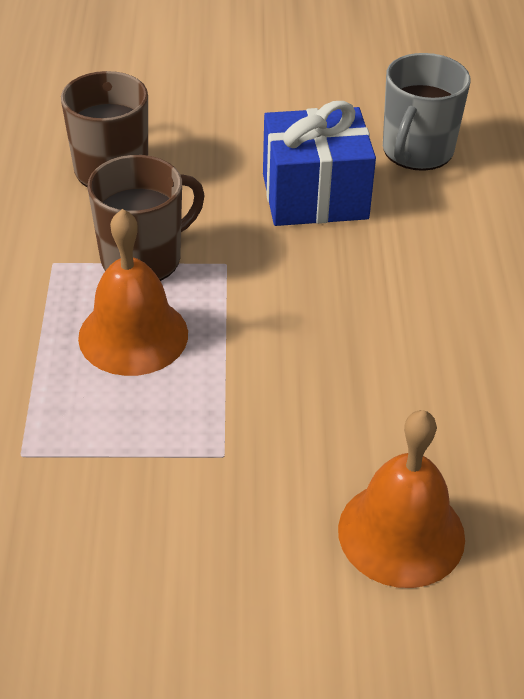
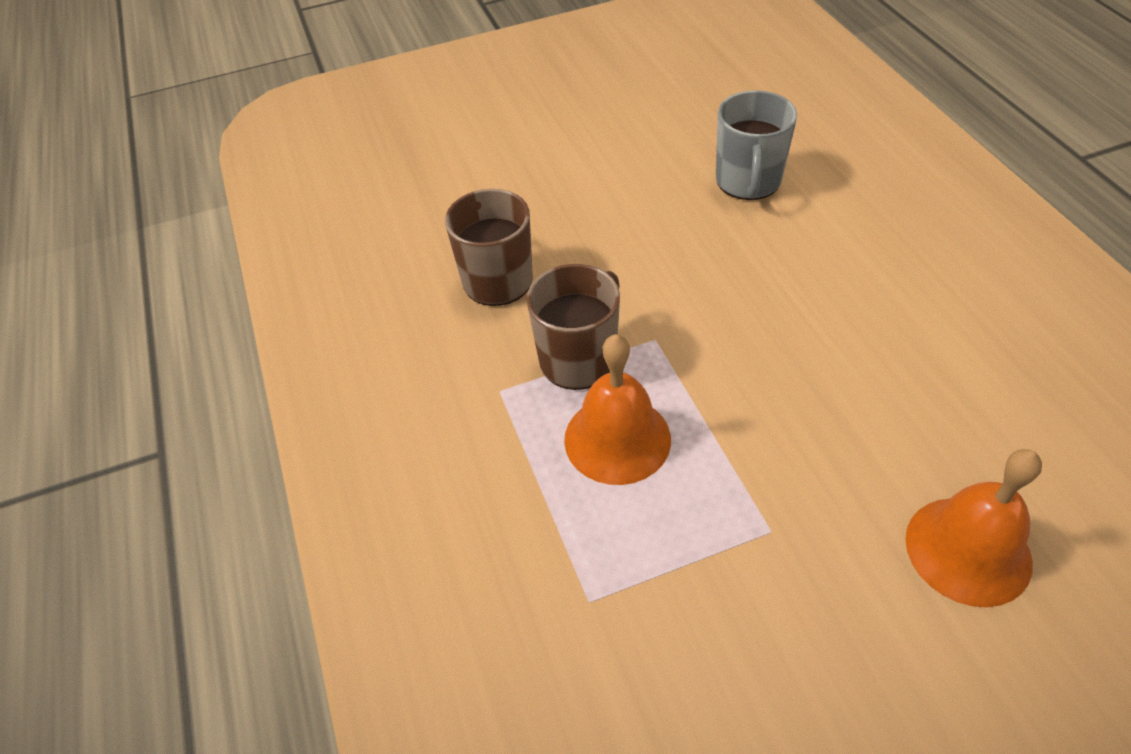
camera: 15 degrees left, 5 degrees up
blue gift [263,101,376,226] -> none

